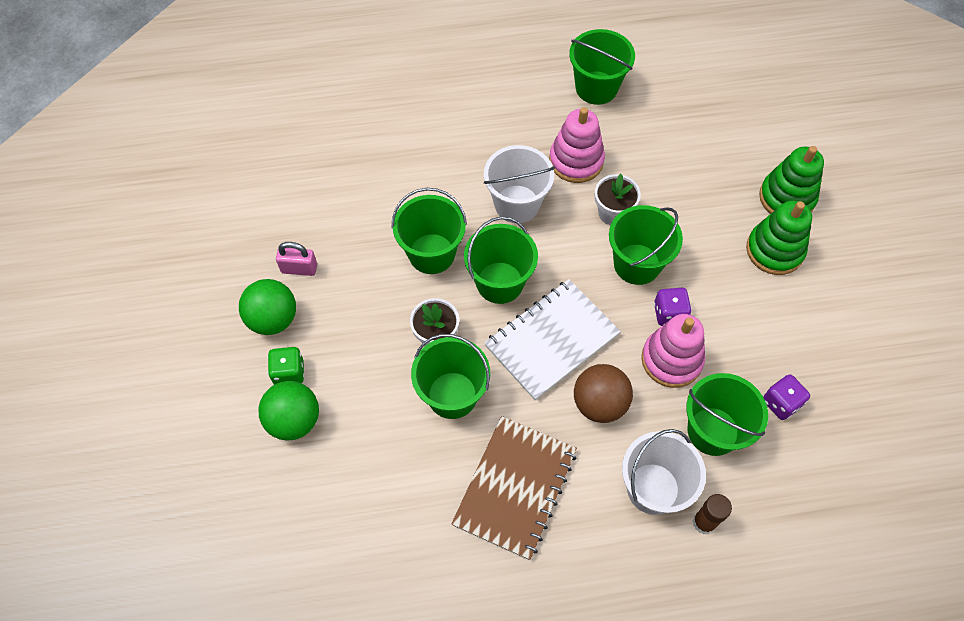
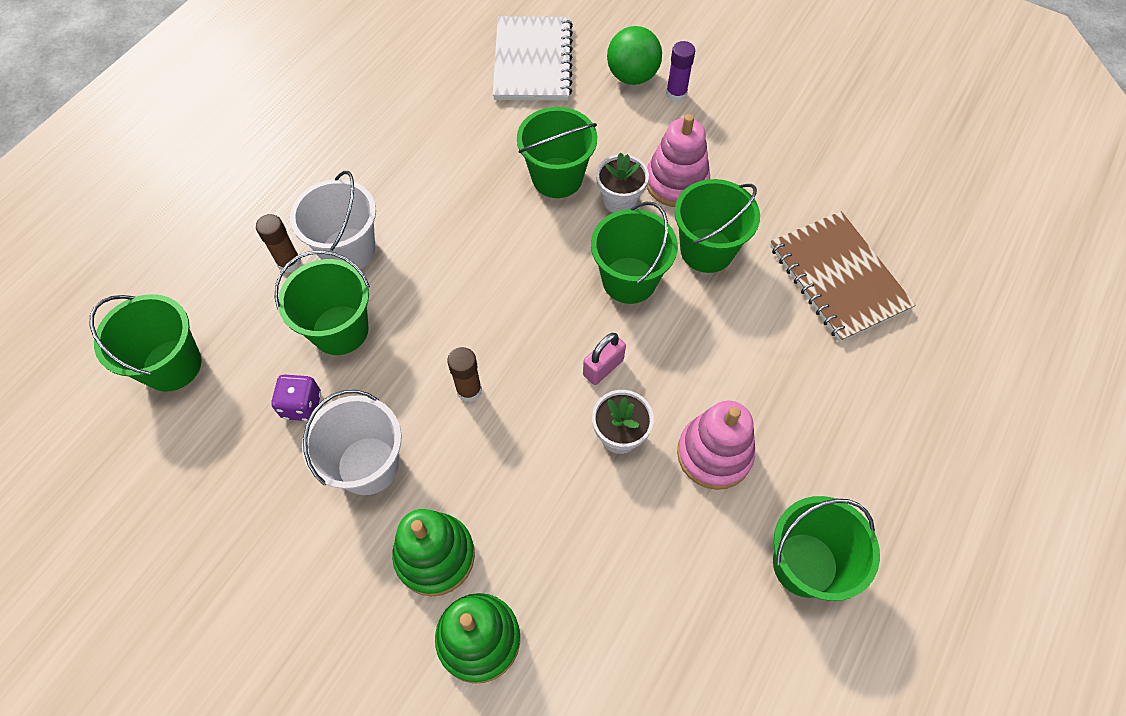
camera: 130 degrees right, 0 degrees up
green ball [239,279,296,335] -> none
green dice [268,347,305,385] -> purple glue stick [666,41,695,102]
pink padlock [276,242,317,276] -> pink padlock moved to [583,333,626,385]
brown notebook [451,416,577,560] -> brown notebook moved to [770,211,916,342]
white bucket [484,145,555,223] -> white bucket moved to [302,390,402,495]
white notebook [484,279,621,400] -> white notebook moved to [493,16,573,101]
brown ball [574,364,633,423] -> none
green bucket [609,205,683,285] -> green bucket moved to [90,294,202,392]
pink stacking toy [641,314,705,388] -> pink stacking toy moved to [646,114,710,207]
purple dice [654,288,692,326] -> brown glue stick [447,347,482,402]

